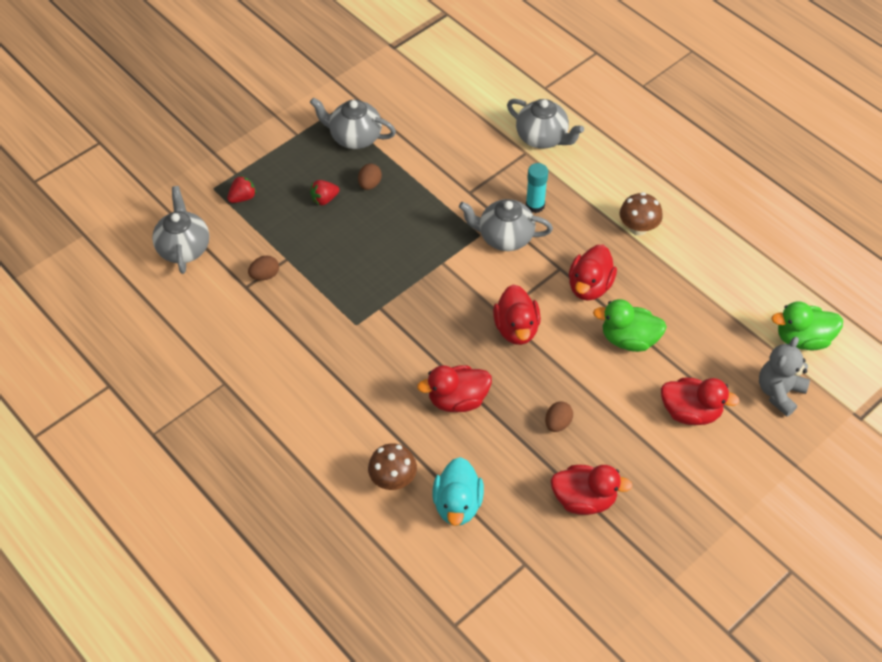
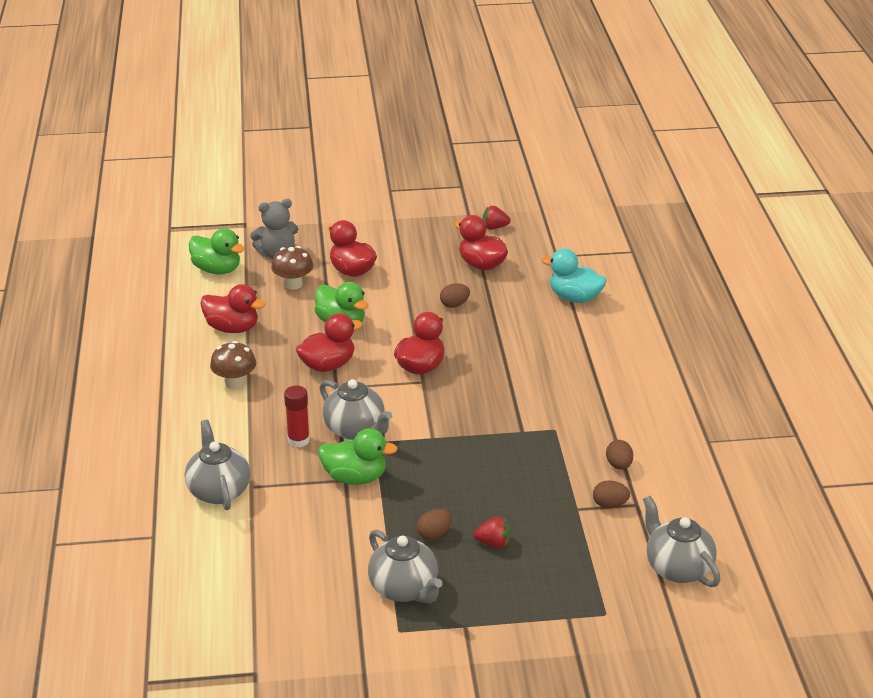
camera: 145 degrees left, 20 degrees down
grey teapot [152,186,209,274] -> grey teapot turned 120 degrees clockwise [643,496,721,587]
red strawberry [227,175,256,203] -> red strawberry moved to [483,206,511,230]
brown mushroom [368,443,417,490] -> brown mushroom moved to [271,246,313,290]
red duck [417,365,492,412] -> red duck moved to [200,284,266,333]
turquoise duck [433,457,484,526] -> turquoise duck turned 105 degrees counterclockwise [541,249,607,303]
turquoise glue stick [526,163,548,213] -> red glue stick [284,386,310,447]
none -> green duck [318,428,398,485]
none -> brown egg [606,440,633,470]

